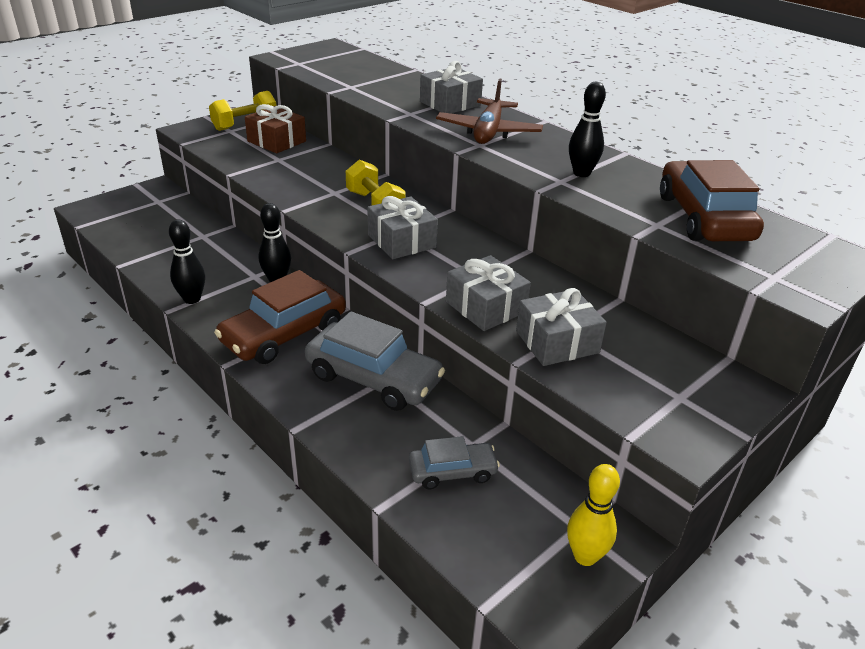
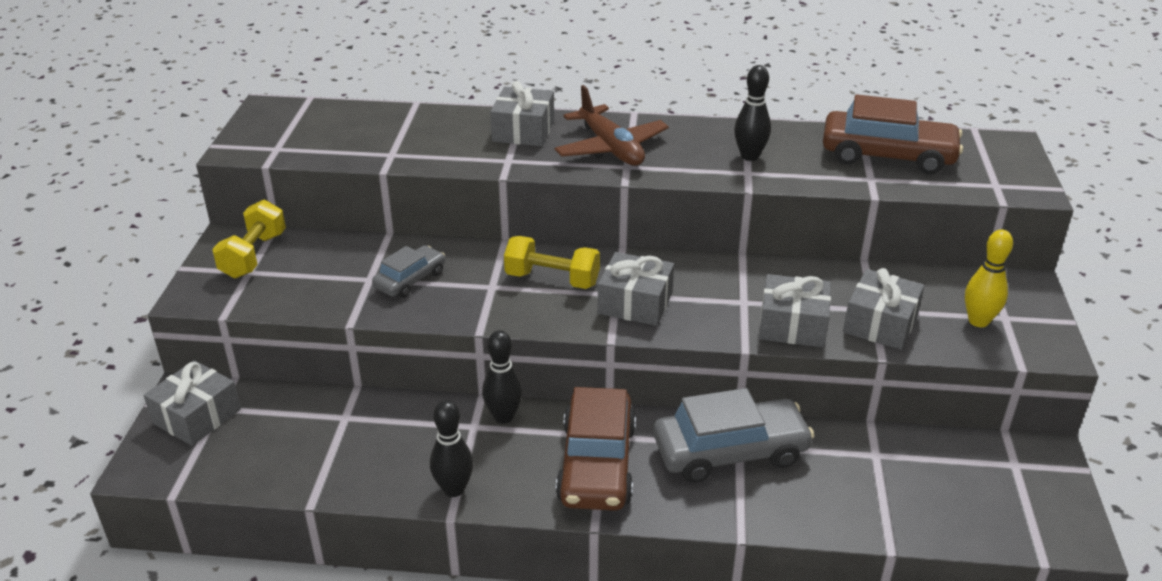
camera: 40 degrees left, 0 degrees up
brown gift [245,104,306,153] -> none
grey car [409,436,500,489] -> grey car moved to [372,245,445,298]
yellow bowling pin [567,464,620,566] -> yellow bowling pin moved to [965,229,1013,327]
brown car [660,160,764,241] -> brown car turned 150 degrees clockwise [823,95,963,174]
none -> grey gift [144,360,241,446]

